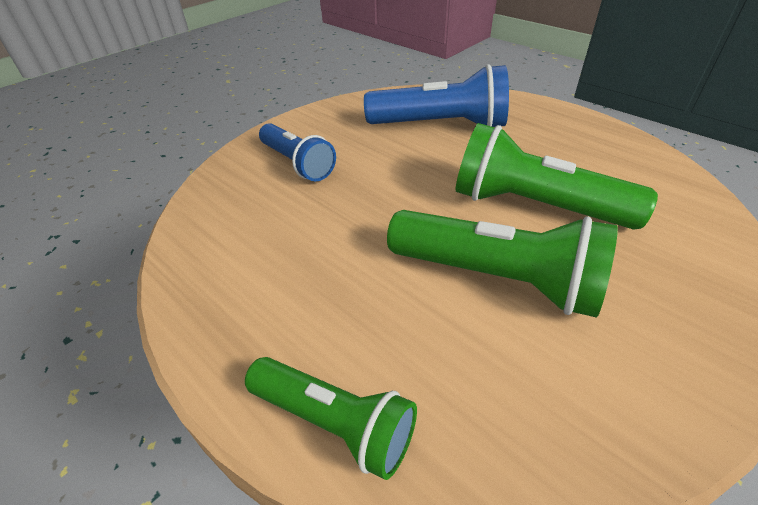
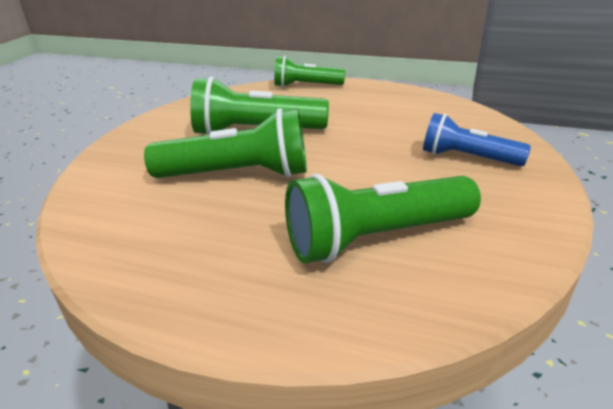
camera: 155 degrees right, 10 degrees down
blue flashlight [364,64,509,127] -> green flashlight [285,174,481,263]

